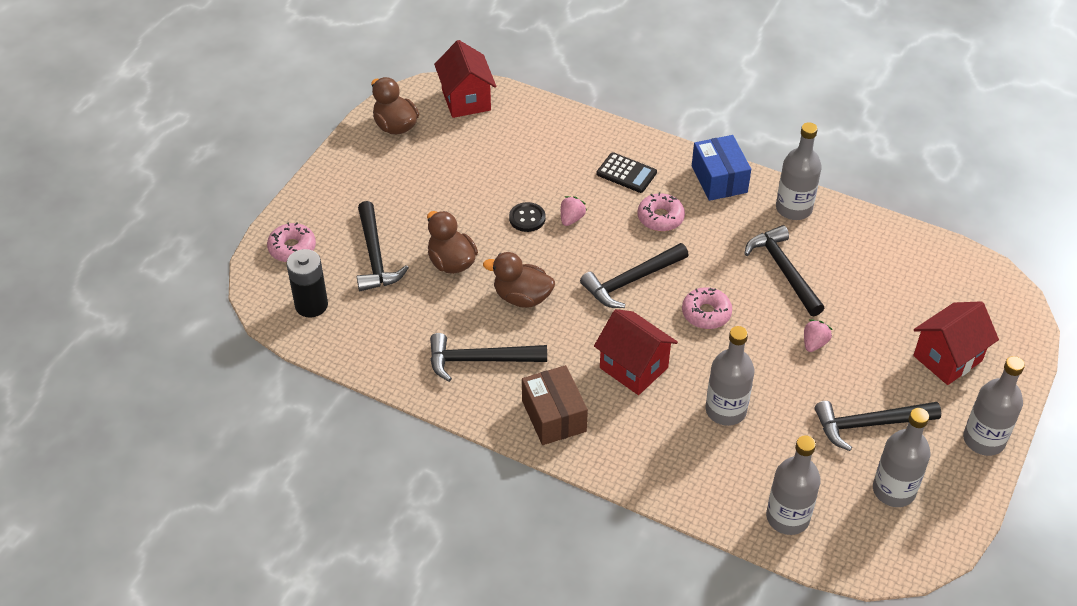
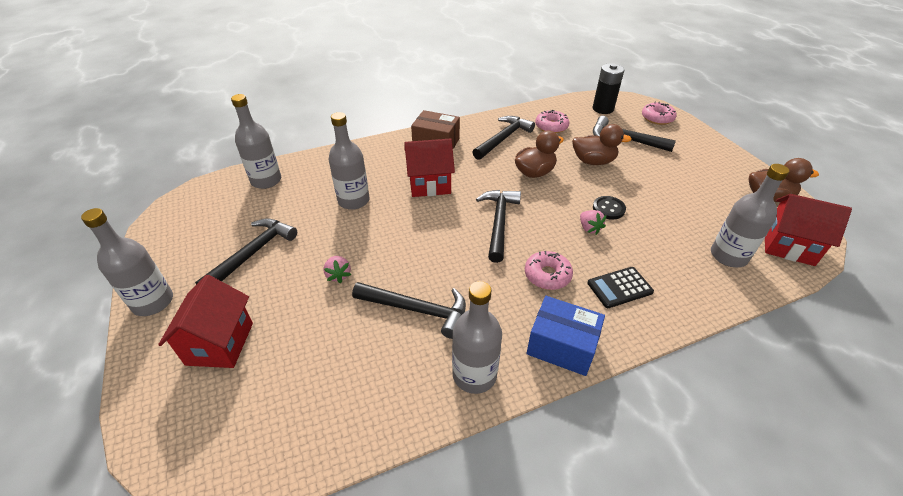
camera: 130 degrees right, 5 degrees down
pink donut [682,287,732,329] -> pink donut moved to [535,110,570,133]
grey bottle [873,408,930,507] -> grey bottle moved to [711,164,789,267]

